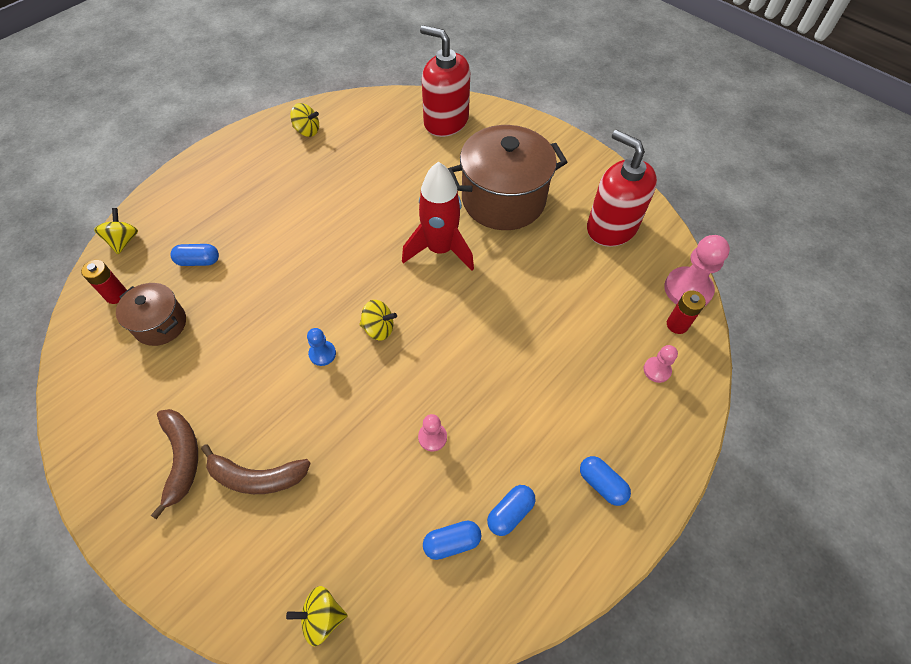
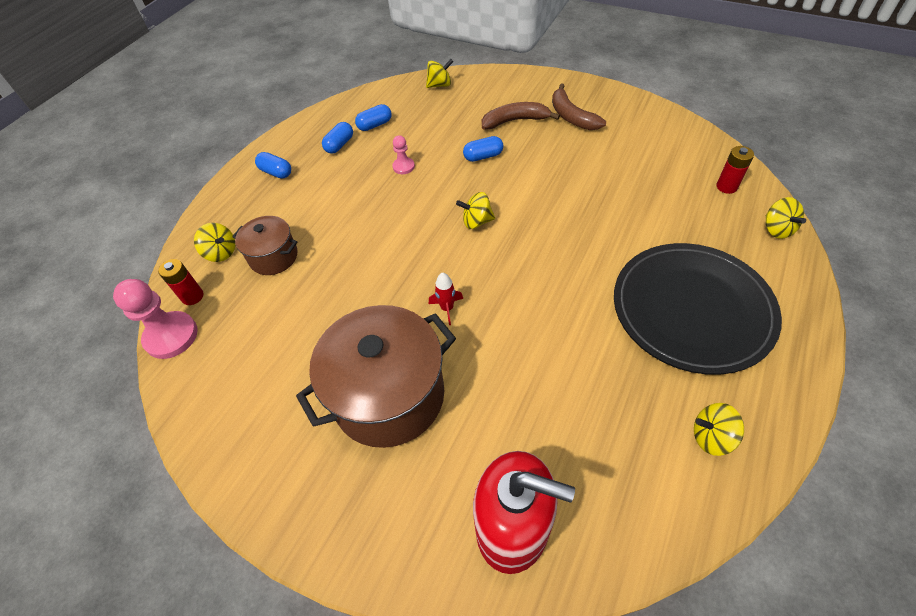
camera: 170 degrees right, 5 degrees down
brown pot [116,283,186,346] -> brown pot moved to [232,216,298,275]
blue capsule [170,244,219,266] -> blue capsule moved to [463,136,503,162]
blue pawn [307,328,336,366] -> none
red rocket [402,162,474,271] -> red rocket [429,272,463,325], size x0.44
red soap dispenser [587,130,657,247] -> none
pink pawn [643,345,678,383] -> yellow spinning top [194,223,235,262]
none -> black plate [614,243,782,375]

